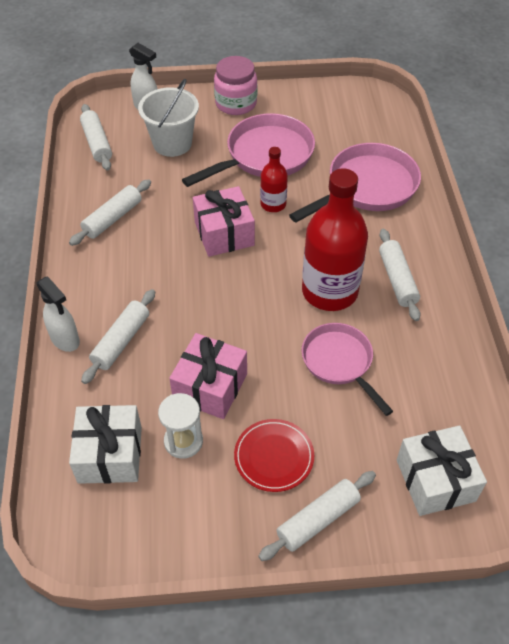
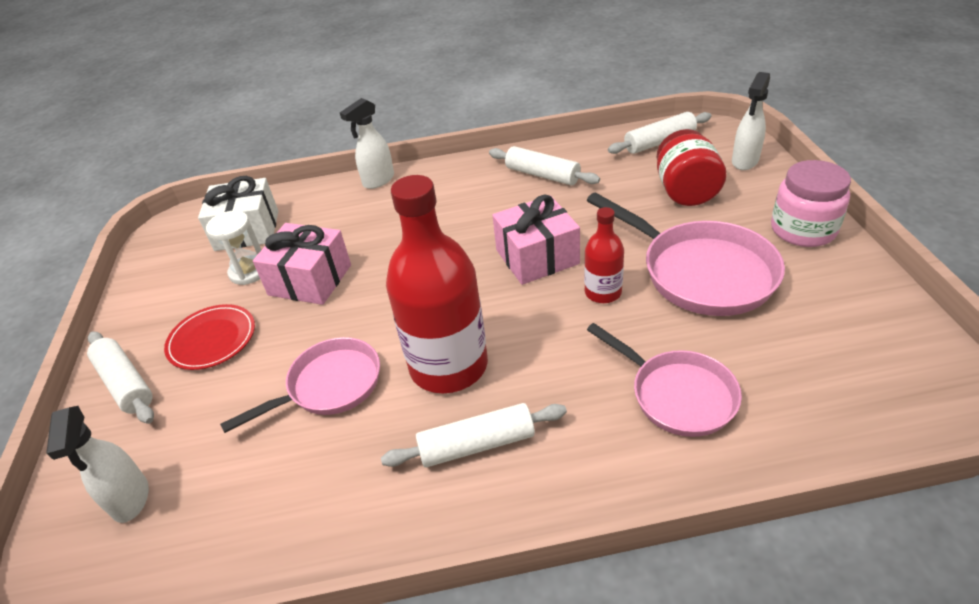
camera: 90 degrees right, 10 degrees down
white rolling pin [81,289,155,384] -> none
white bucket [138,79,199,157] -> red jar [657,129,727,206]
pink pan [289,143,421,222] -> pink pan [587,323,742,437], size x0.66
white gift [397,426,487,516] -> white spray bottle [46,406,149,523]

